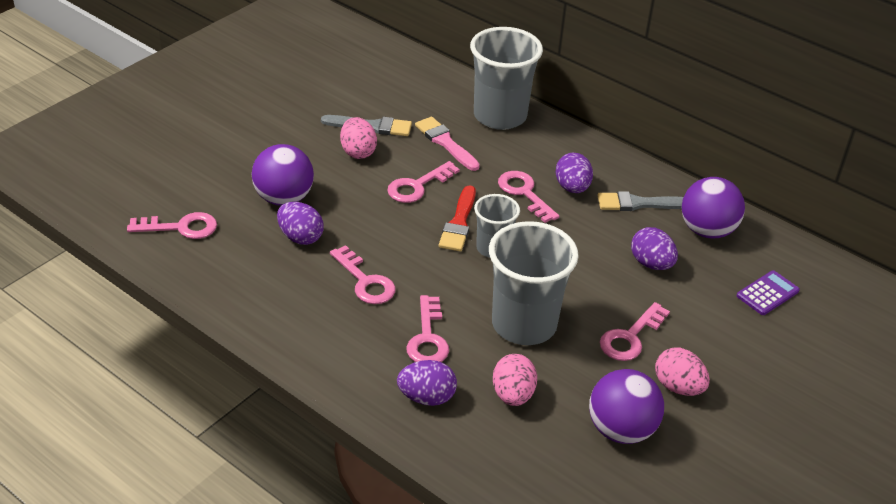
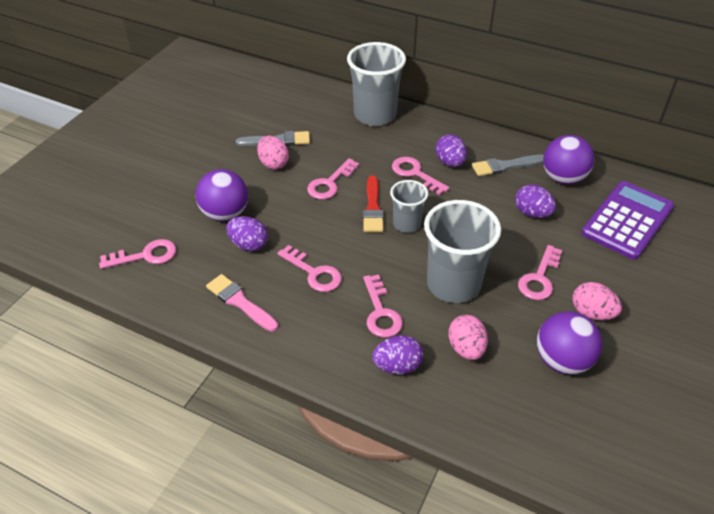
camera: 10 degrees left, 5 degrees up
pink brush [415,117,480,171] -> pink brush moved to [206,274,278,332]
purple calculator [737,270,800,315] -> purple calculator [581,181,674,260], size x2.07

